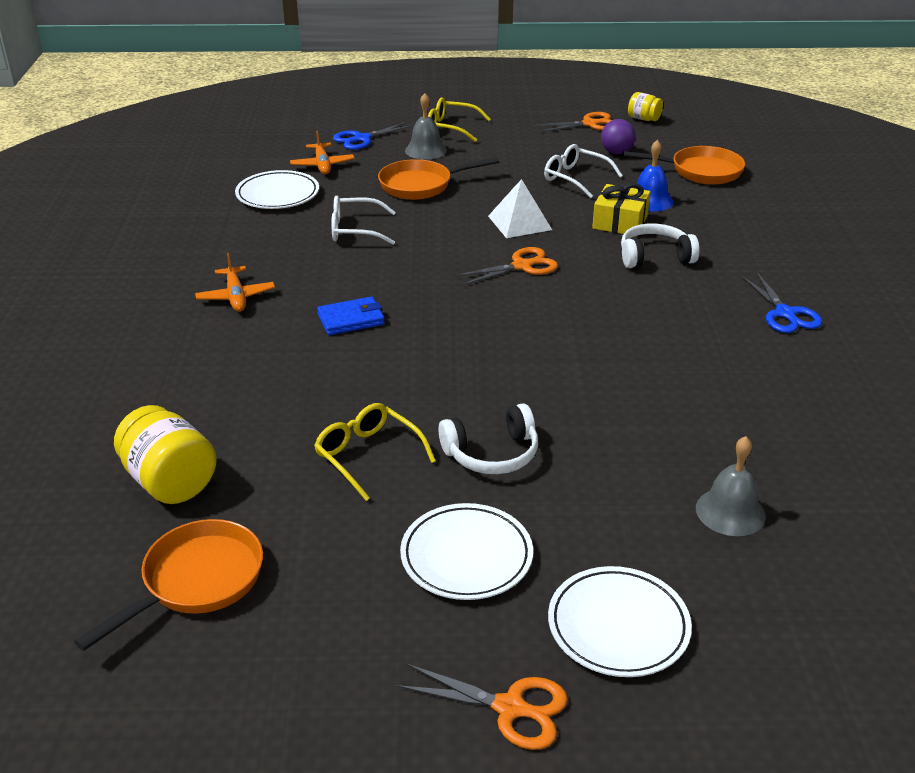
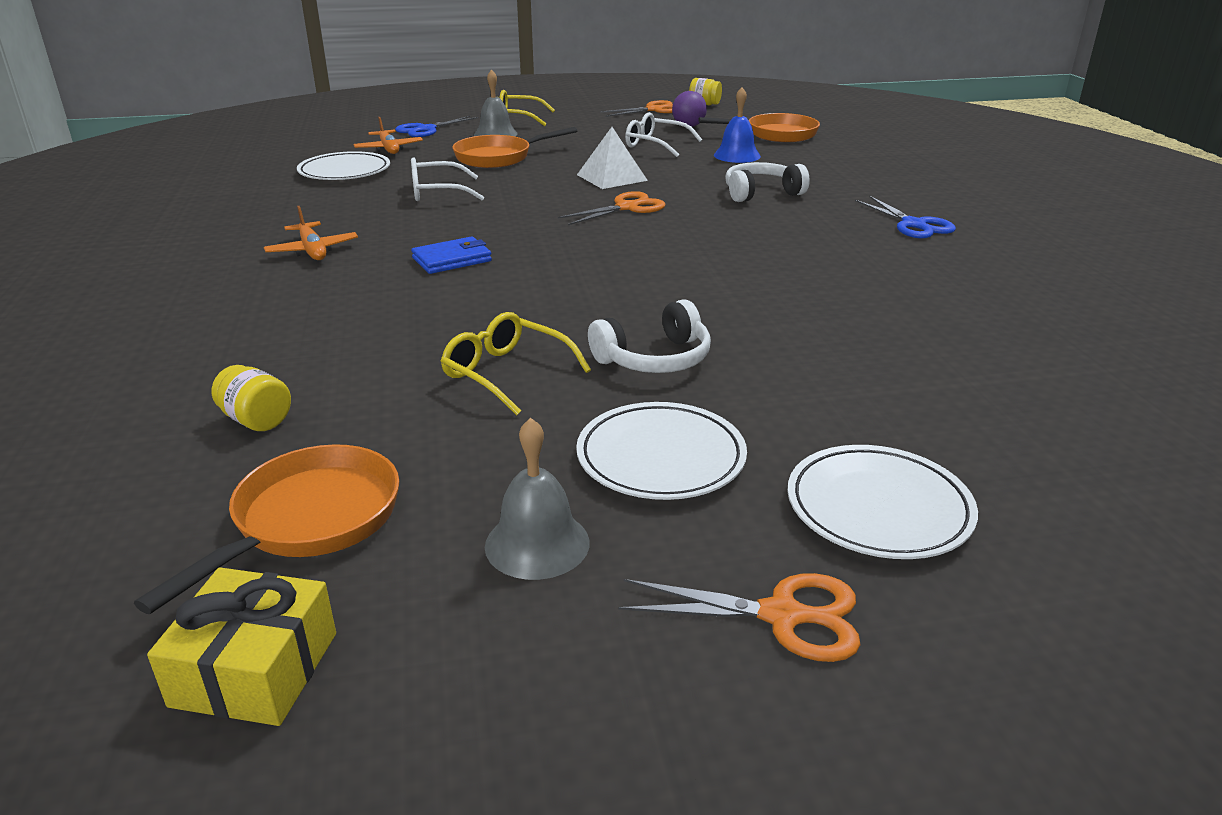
camera: 10 degrees left, 5 degrees down
yellow jar [114,405,217,504] -> yellow jar [212,365,291,431], size x0.57
yellow gift [592,183,650,234] -> yellow gift moved to [147,567,336,726]
grey bell [696,436,766,536] -> grey bell moved to [485,417,590,580]

